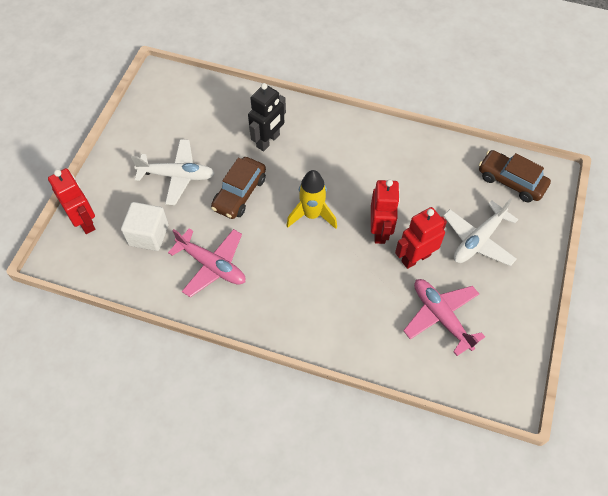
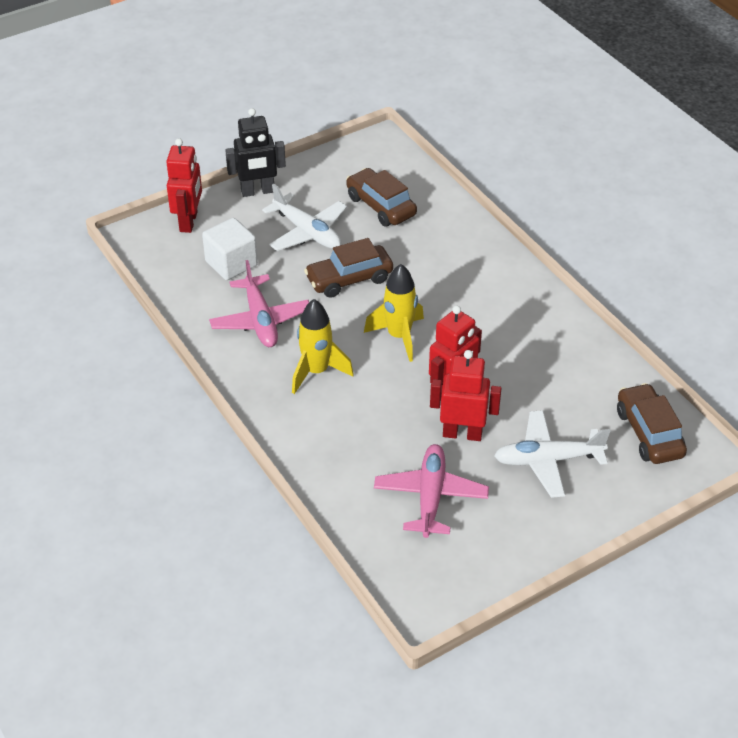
camera: 40 degrees right, 15 degrees down
black robot [248,83,286,151] -> black robot moved to [225,108,286,197]
none -> yellow rocket [292,299,354,394]
none -> brown car [346,168,417,226]

